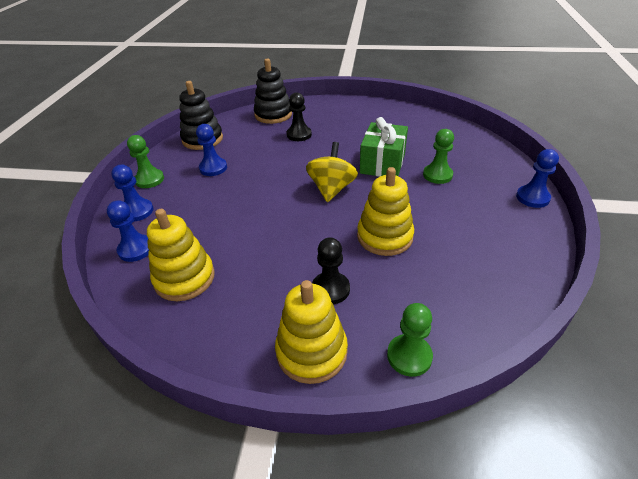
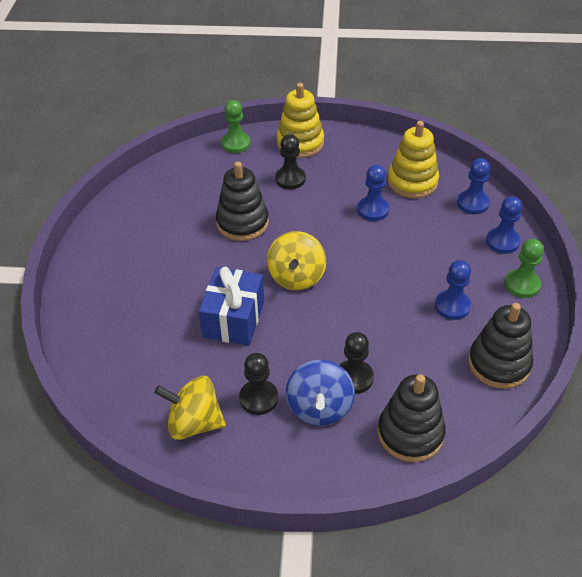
camera: 175 degrees right, 5 degrees up
yellow stacking toy [357,167,414,256] -> black stacking toy [216,162,269,241]
green gift [360,117,408,177] -> blue gift [199,267,264,346]
green pawn [423,129,454,184] -> none
blue pawn [516,149,559,208] -> blue pawn moved to [357,165,389,221]
none -> yellow spinning top [154,376,226,440]
none -> black pawn [239,353,278,415]
none -> blue spinning top [286,360,355,426]

